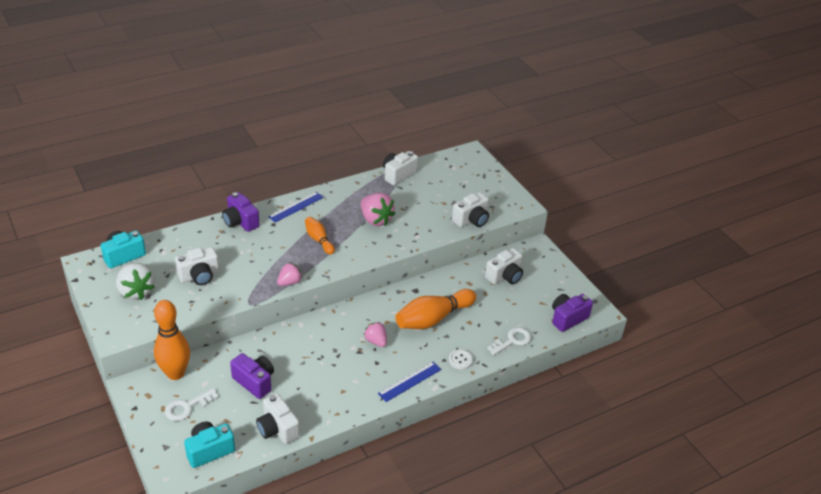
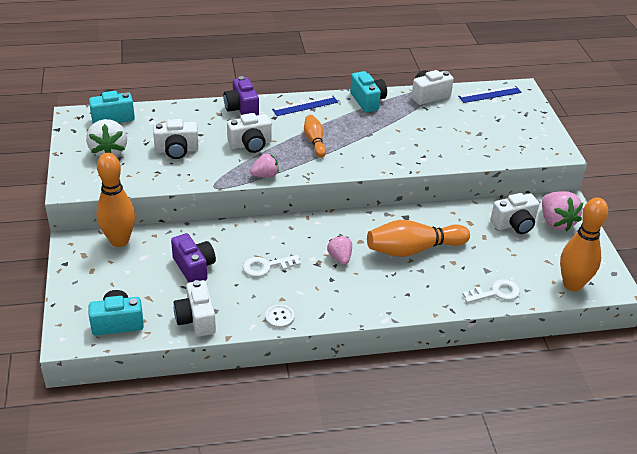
camera: 20 degrees right, 0 degrees up
white key [165,388,219,421] -> white key moved to [243,255,301,277]
pink strawberry [361,193,395,226] -> pink strawberry moved to [542,191,583,231]
blue ruler [378,362,441,402] -> blue ruler moved to [458,86,522,103]
white button [449,349,473,370] -> white button moved to [265,304,295,328]
white camera [452,192,489,227] -> white camera moved to [227,113,272,153]
purple camera [552,294,593,332] -> orange bowling pin [560,197,608,291]
none -> turquoise camera [350,71,387,113]

